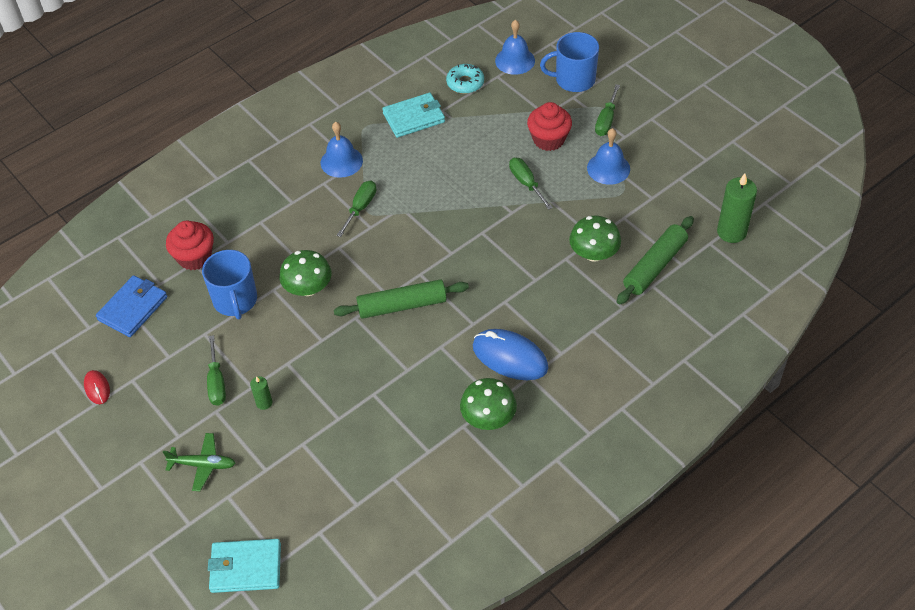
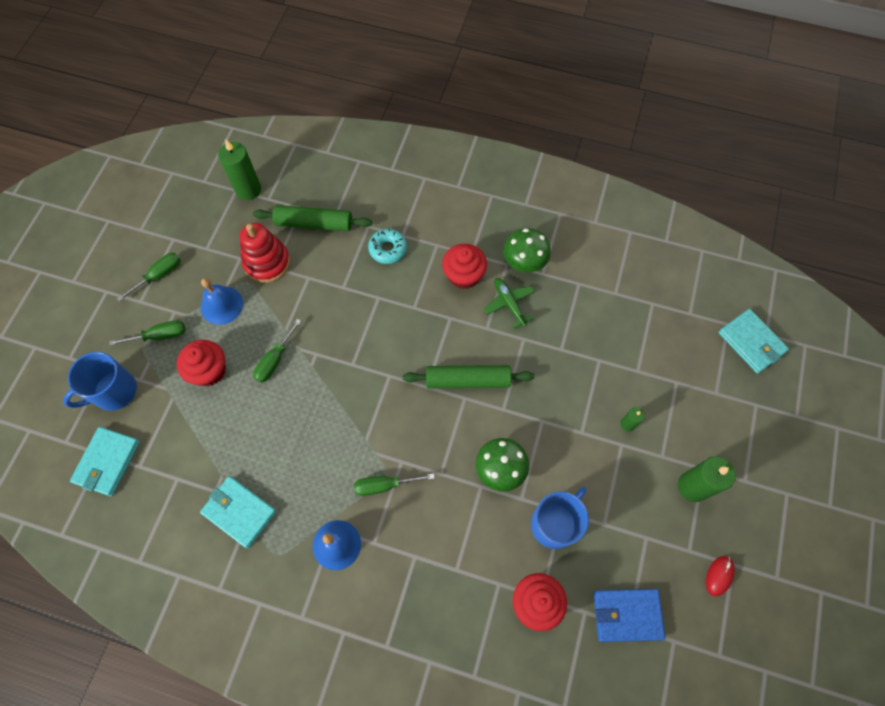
camera: 125 degrees left, 15 degrees up
green plane [163,433,235,491] -> green plane moved to [484,278,535,328]
green screwdriver [207,335,226,406] -> green screwdriver moved to [117,253,181,302]
green rolling pin [334,279,469,319] -> green rolling pin turned 45 degrees counterclockwise [403,365,534,388]
turquoise donut [446,64,484,94] -> turquoise donut moved to [368,229,407,264]
blue mouse [473,329,548,380] -> red cupcake [442,244,487,289]
blue bell [495,20,535,75] -> turquoise wallet [70,427,140,496]
blue mug [540,32,599,92] -> blue mug turned 90 degrees clockwise [63,352,137,411]
green mushroom [569,216,621,262] -> none
none -> red stacking toy [240,223,290,283]
none -> green candle [678,457,736,502]

